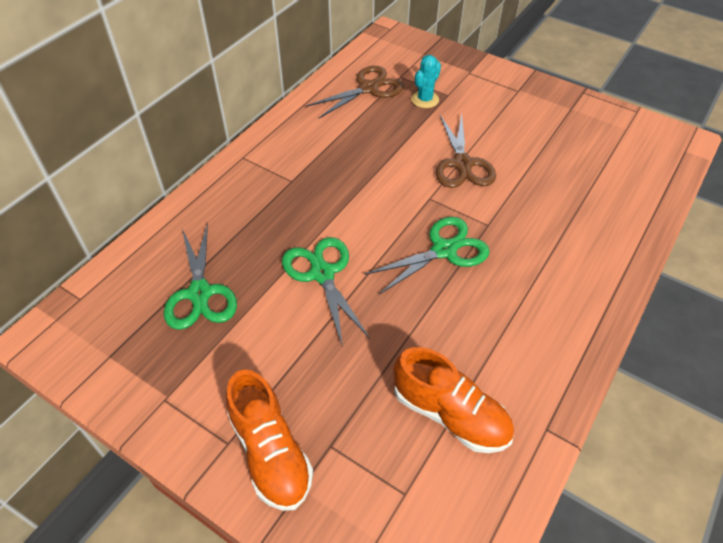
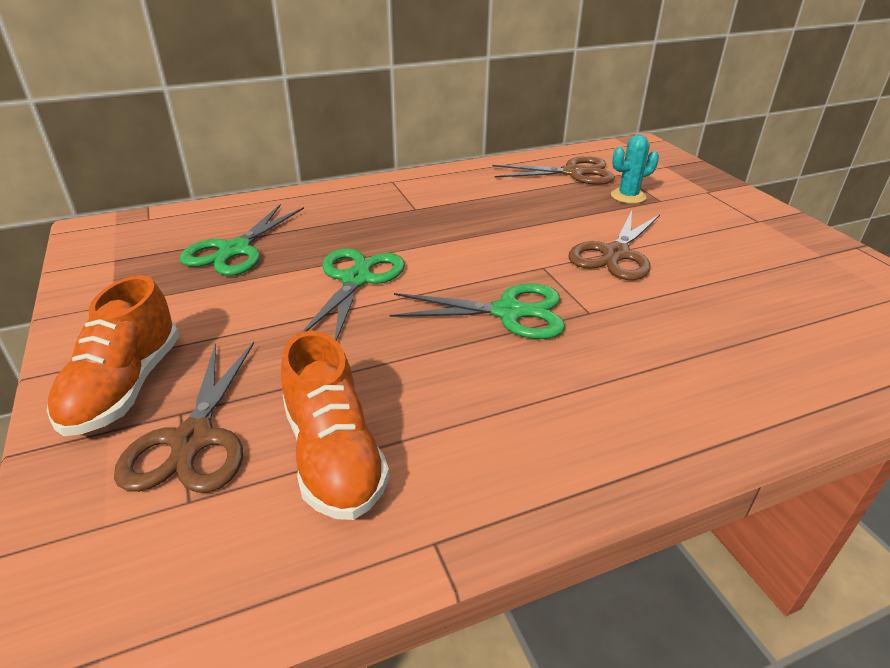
camera: 35 degrees right, 15 degrees down
none -> brown scissors [114,342,254,493]

